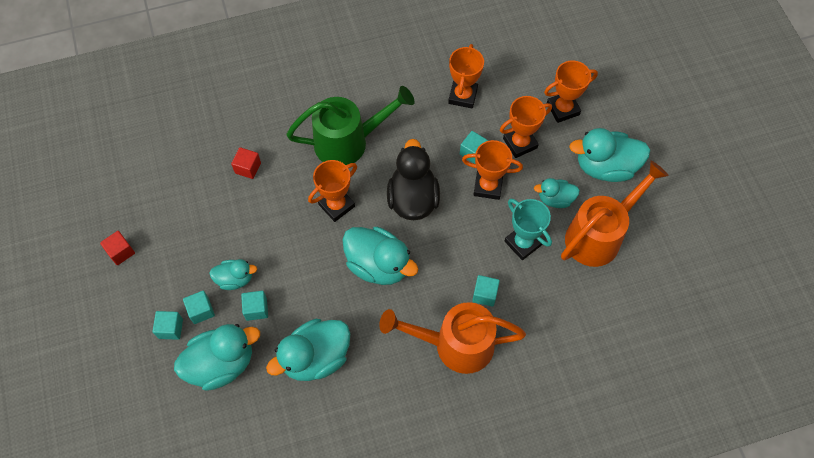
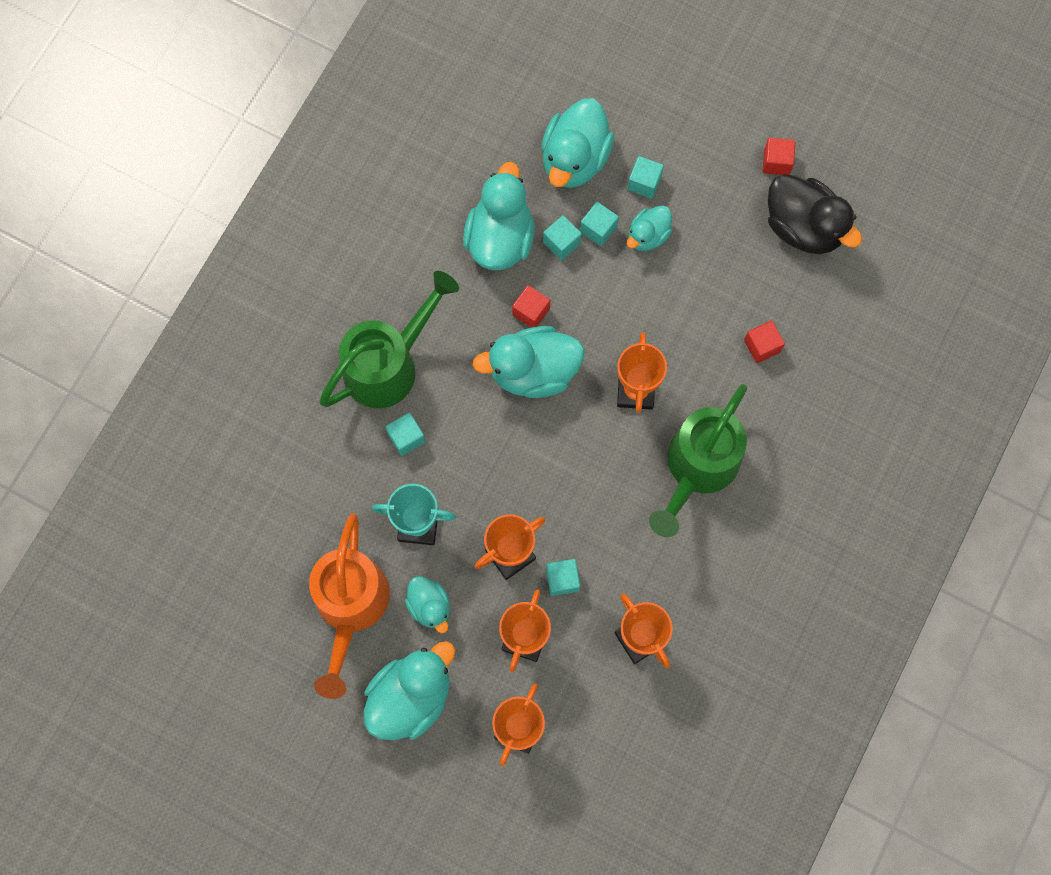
camera: 135 degrees right, 10 degrees up
turquoise cube [152,311,183,340] -> turquoise cube moved to [543,215,582,260]
orange watering can [379,302,526,374] -> green watering can [319,271,459,408]
black duck [387,139,440,220] -> black duck moved to [768,174,862,254]
turquoise duck [534,178,580,208] -> turquoise duck turned 105 degrees clockwise [405,576,450,633]
none -> red cube [512,285,550,327]

